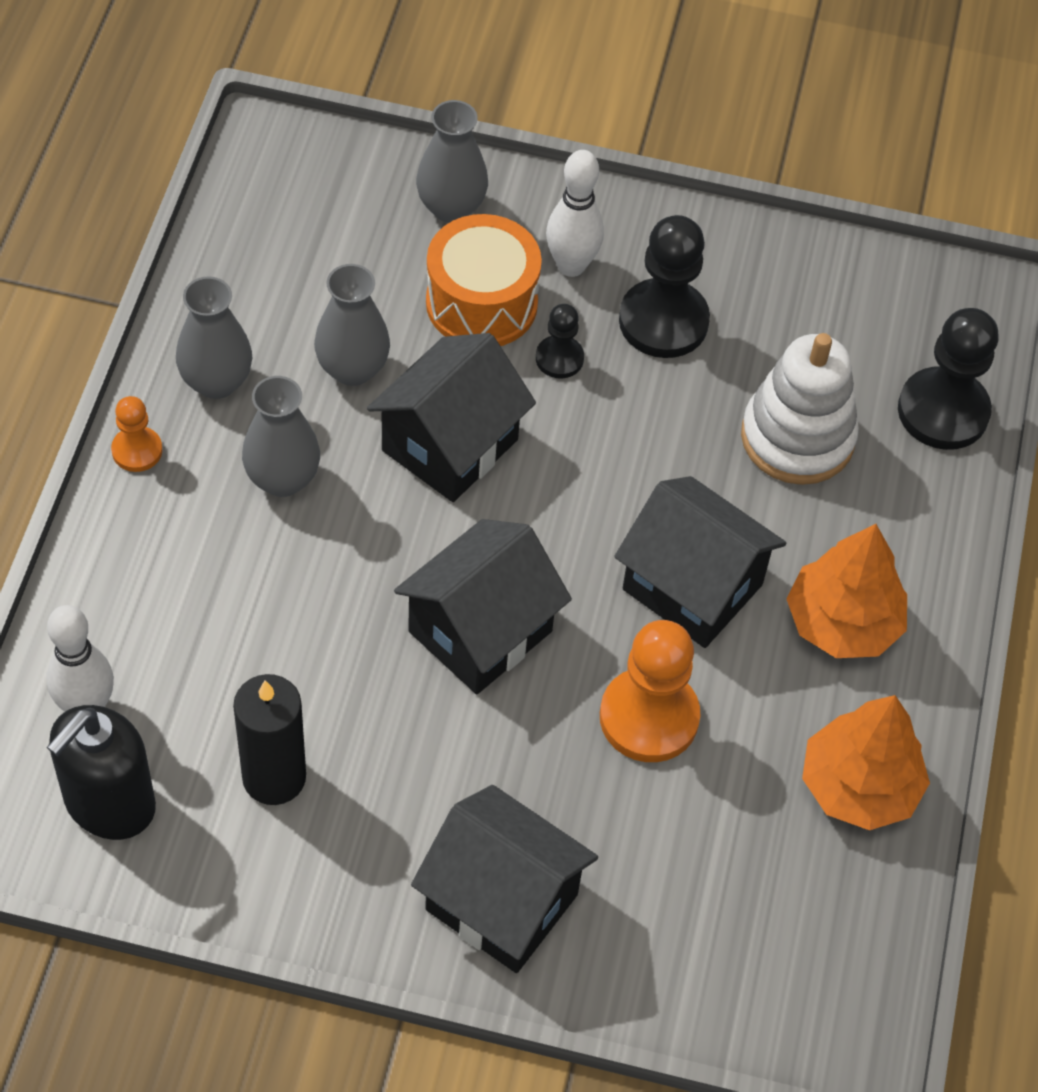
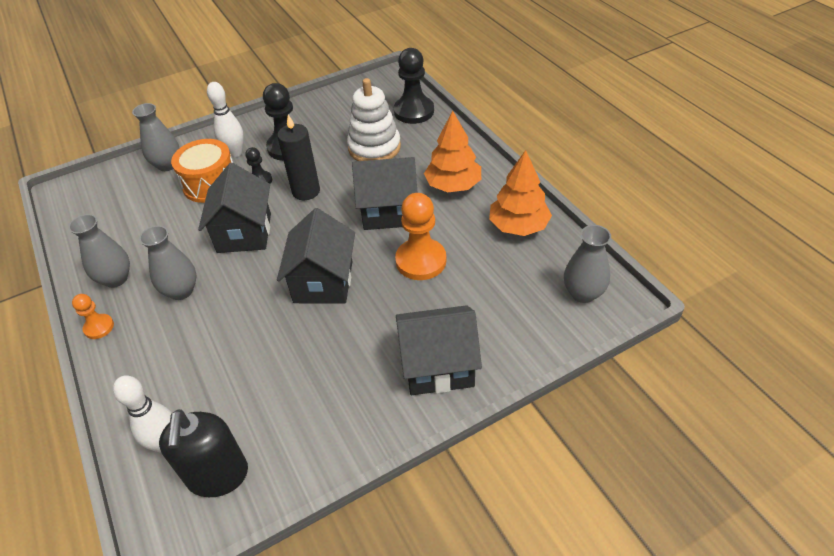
camera: 35 degrees left, 10 degrees down
black candle [233,674,306,805] -> black candle moved to [277,114,320,200]
grey vase [314,264,390,386] -> grey vase moved to [564,225,611,303]

